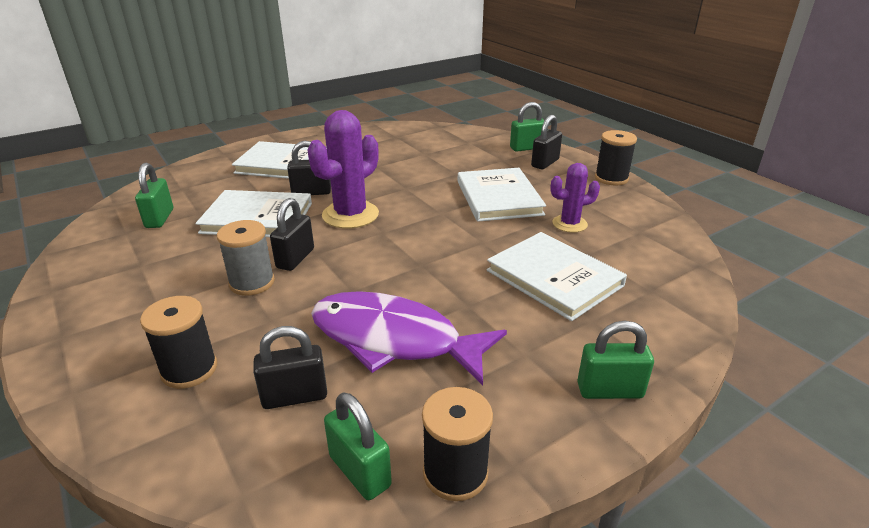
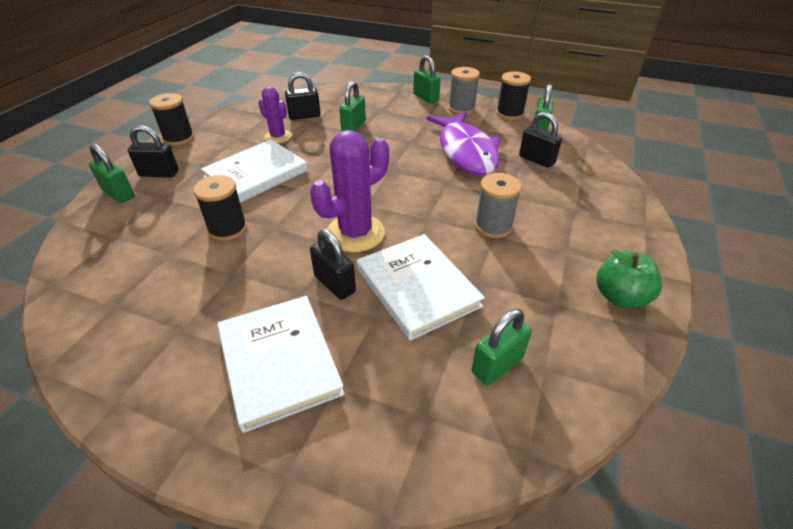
camera: 125 degrees left, 10 degrees up
black spool [140,296,217,389] -> black spool moved to [193,175,247,241]
black padlock [270,198,314,271] -> black padlock moved to [285,72,321,120]
purple cactus [307,110,379,228] -> purple cactus turned 45 degrees counterclockwise [310,130,389,252]
white book [487,232,627,321] -> green padlock [339,81,366,131]
none -> grey spool [448,67,480,114]
none -> green apple [596,250,662,308]

